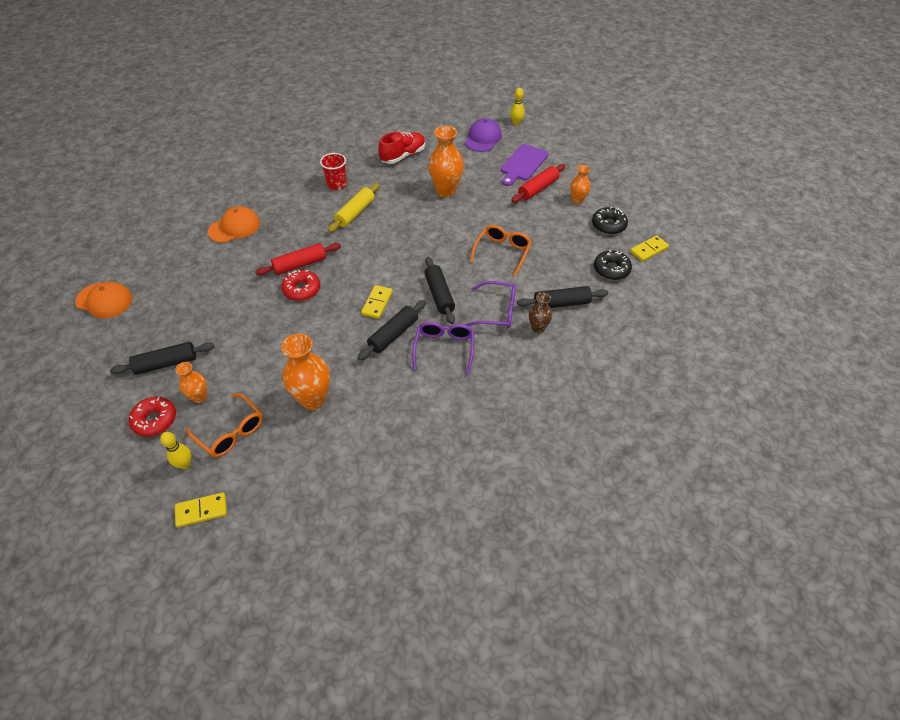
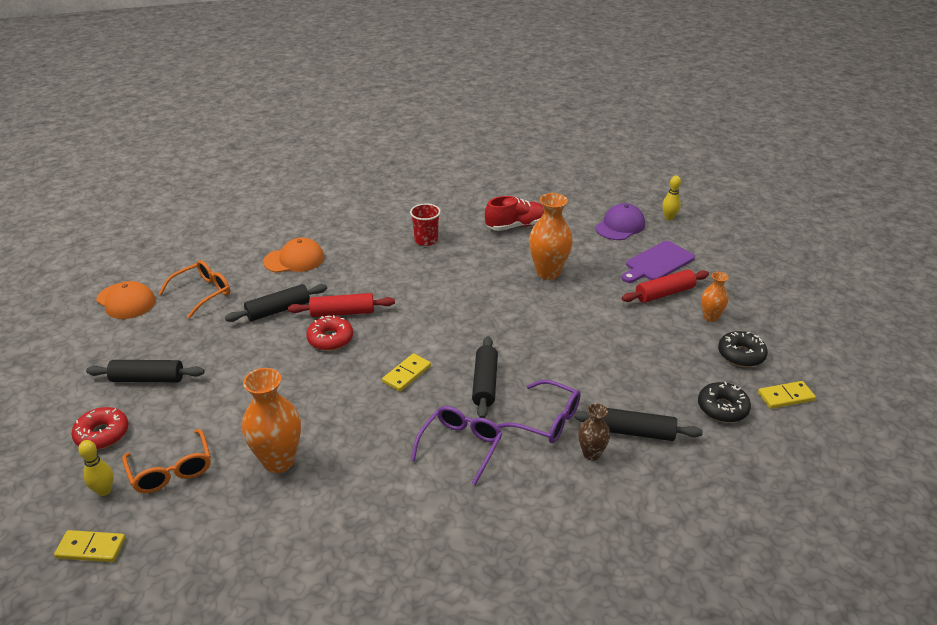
camera: 20 degrees right, 15 degrees down
orange vase [175,362,207,403] -> none
yellow rolling pin [328,183,379,232] -> none
black rolling pin [358,300,426,361] -> black rolling pin moved to [225,284,327,322]
orange glasses [470,225,532,276] -> orange glasses moved to [159,260,230,319]

